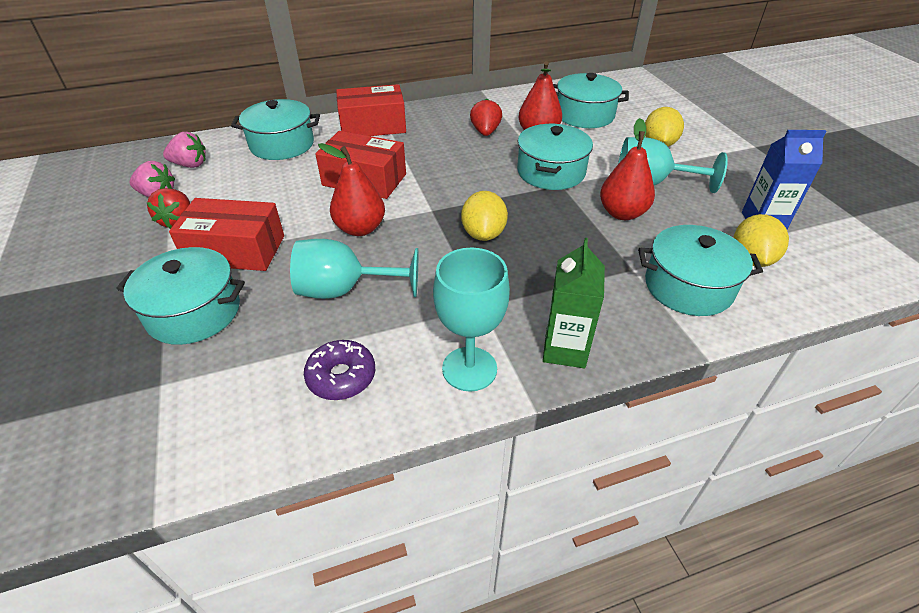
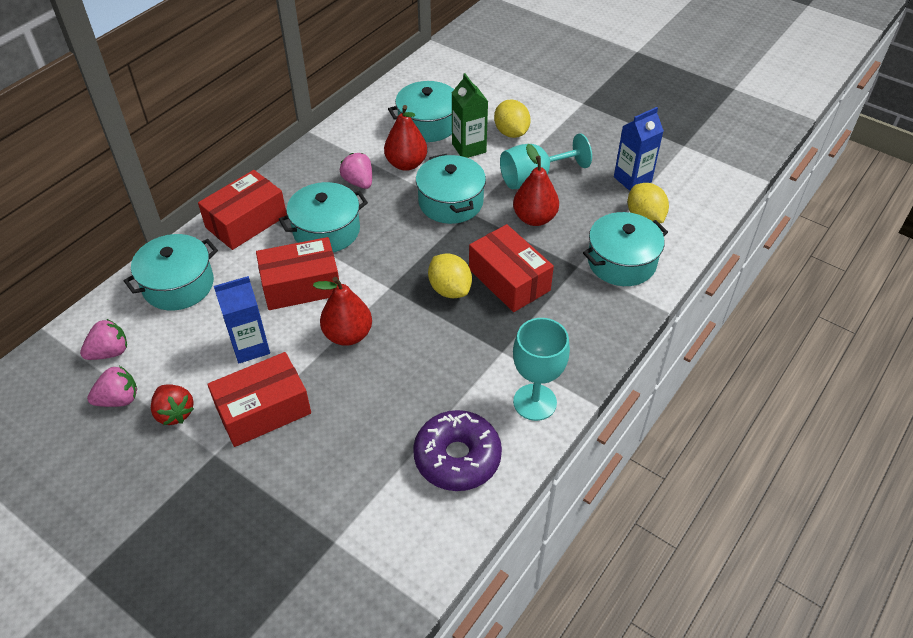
camera: 35 degrees left, 5 degrees up
turquoise pot [116,247,245,345] -> turquoise pot moved to [279,182,368,252]
turquoise goblet [290,239,418,299] -> none
purple donut [304,340,375,400] -> purple donut [413,410,502,491], size x1.54
red strawberry [470,99,502,136] -> pink strawberry [340,153,372,189]
green carton [543,238,605,368] -> green carton moved to [452,73,488,158]
none -> blue carton [214,276,270,363]
none -> red box [469,224,554,312]

